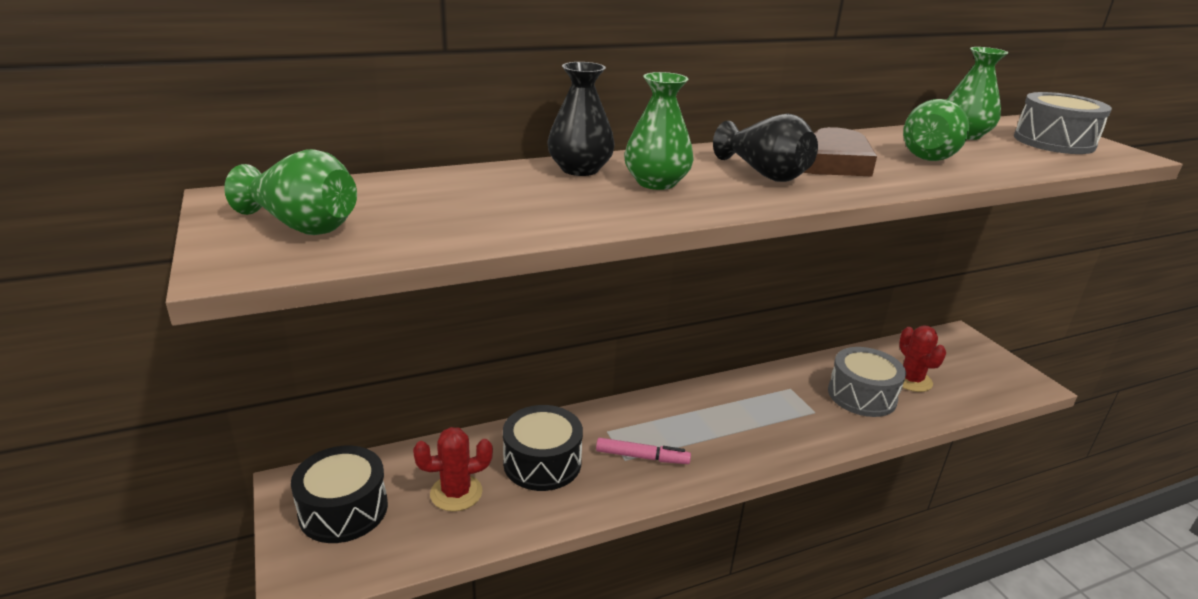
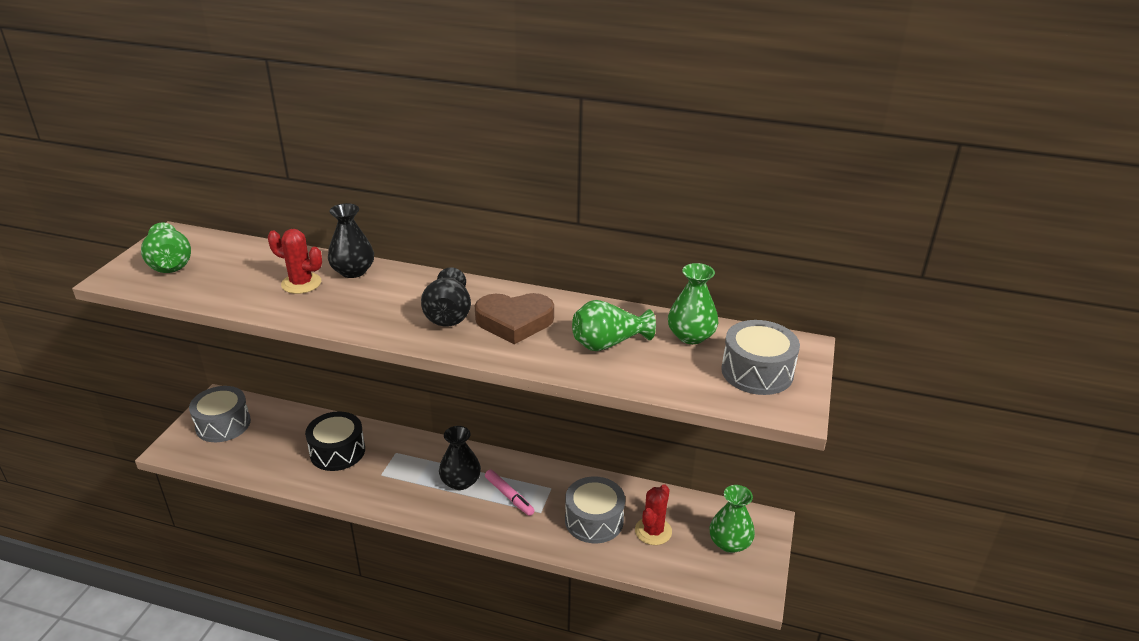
camera: 40 degrees right, 5 degrees up
black drum [291,446,388,543] -> grey drum [189,386,251,442]
red cactus [413,427,493,511] -> red cactus moved to [268,229,322,294]
pink marker [596,438,691,464] -> pink marker moved to [485,470,535,516]
green vase [624,72,694,190] -> green vase moved to [709,485,755,553]
none -> black vase [439,426,481,490]

